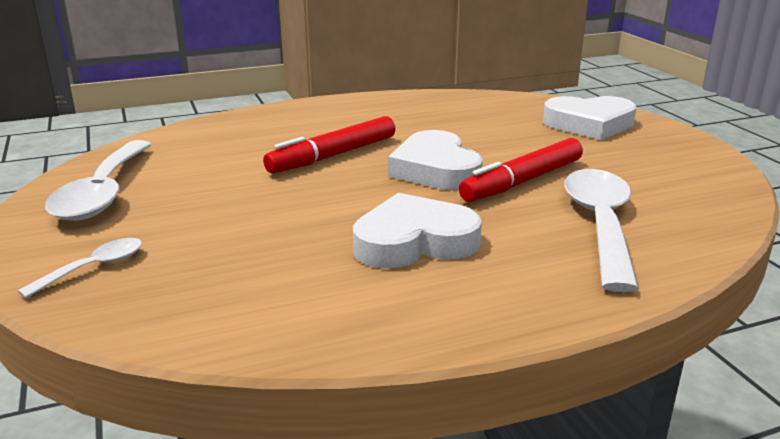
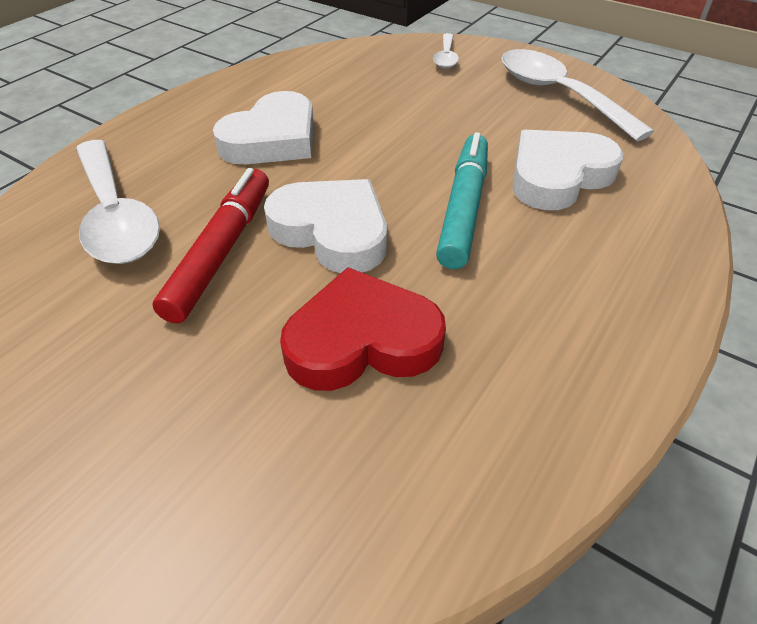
camera: 145 degrees right, 20 degrees up
red marker [263,116,395,173] -> turquoise marker [436,132,488,269]
white heart [543,96,636,140] -> white heart moved to [512,130,623,210]
none -> red heart [280,267,446,391]

